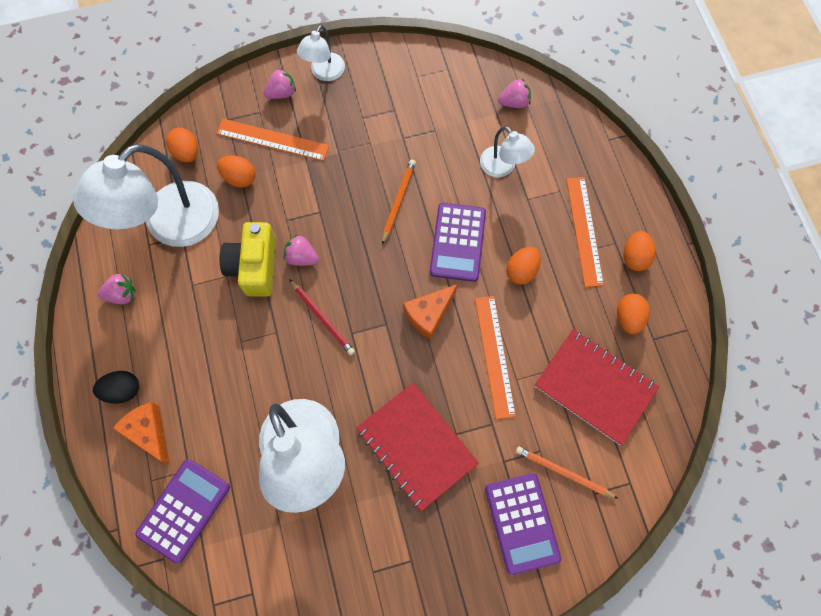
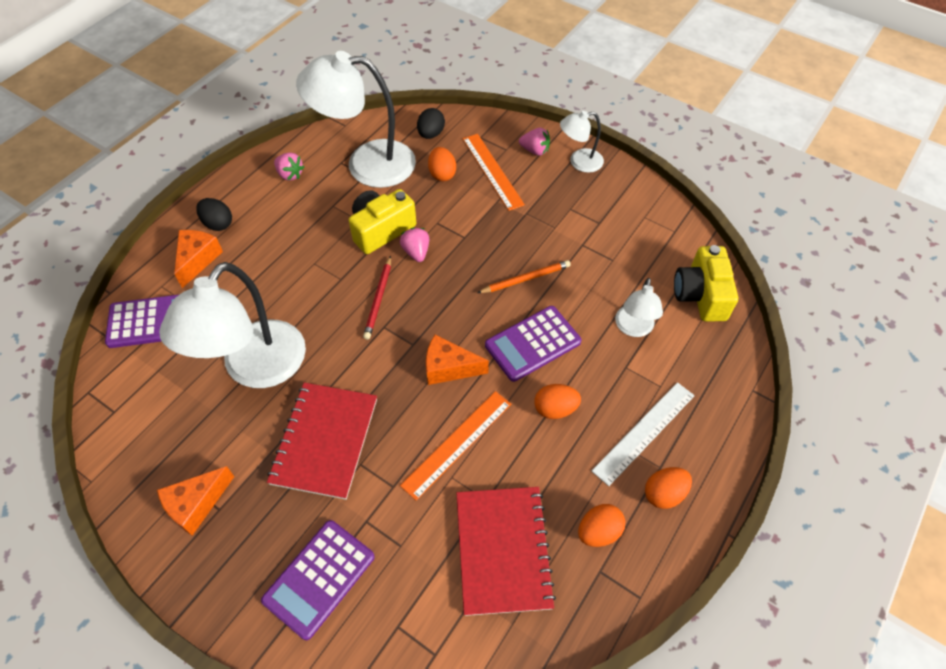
camera: 50 degrees right, 15 degrees down
orange egg [166,128,198,162] -> black egg [417,108,445,139]
pink strawberry [498,79,531,108] -> yellow camera [674,245,738,321]
orange pencil [516,446,618,499] -> none
orange ruler [566,177,604,287] -> white ruler [592,382,695,486]
none -> orange cheese [157,466,234,536]

